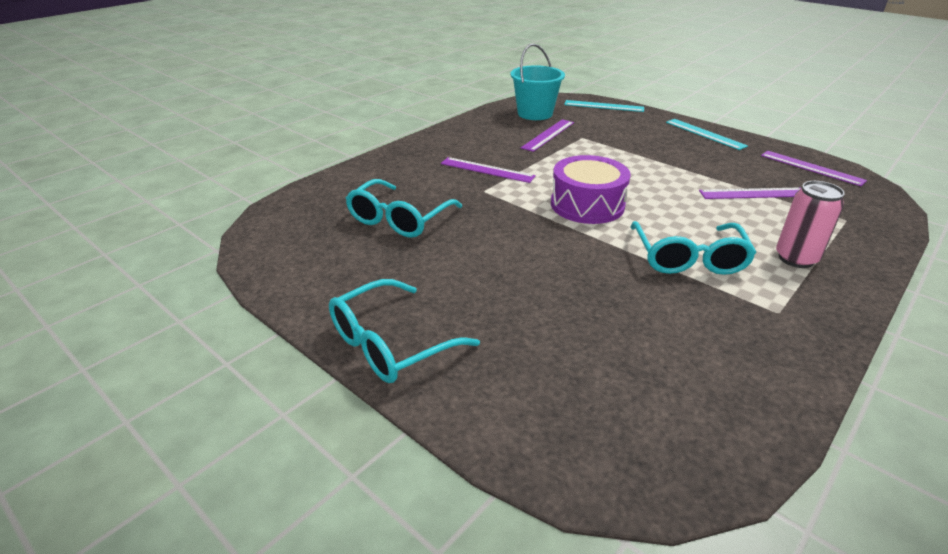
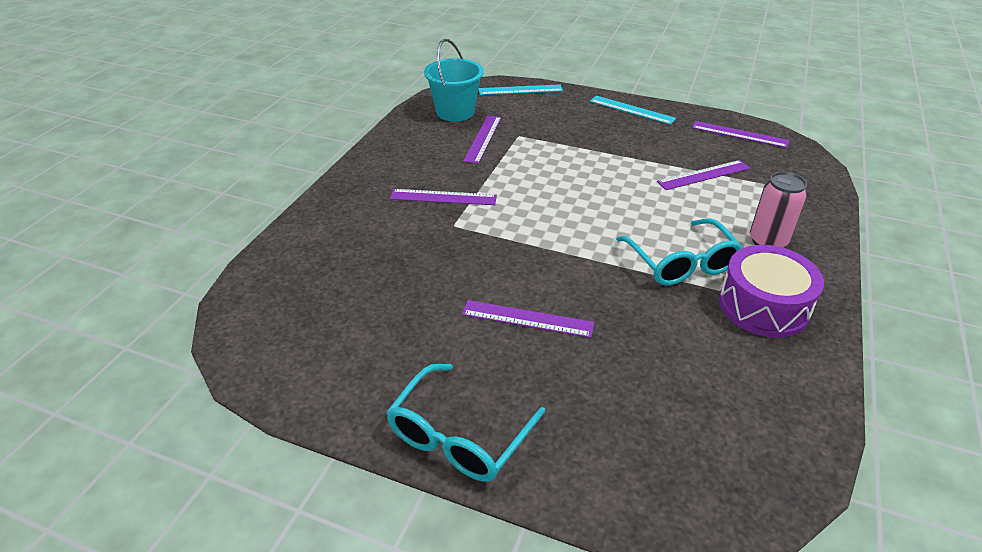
camera: 20 degrees left, 5 degrees up
turquoise glasses [346,179,462,238] -> none
purple drum [551,155,631,224] -> purple drum moved to [719,245,824,338]
none -> purple ruler [462,300,594,338]

